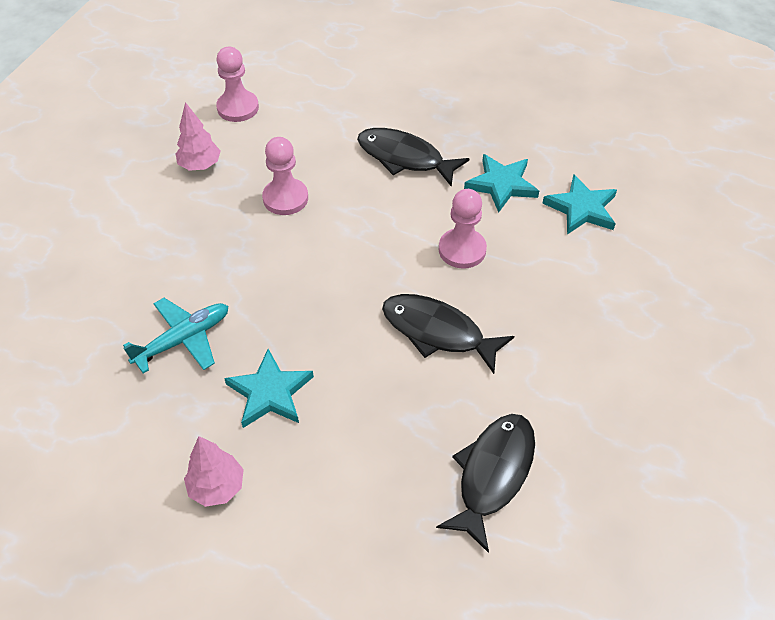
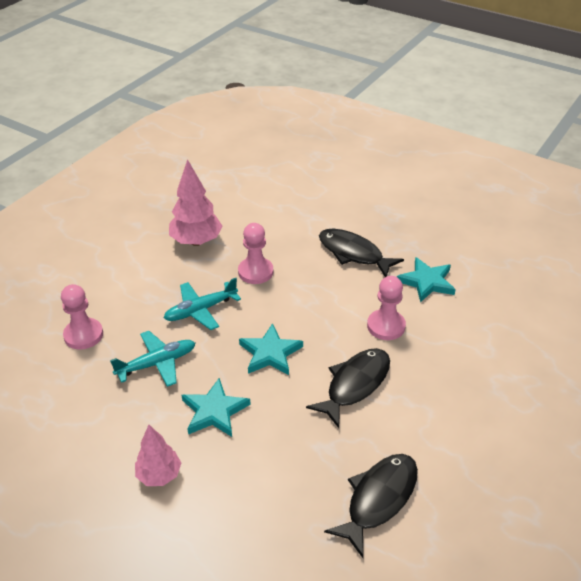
camera: 10 degrees right, 10 degrees down
pink tree [176,102,220,171] -> pink tree [169,159,222,246], size x1.57
pink pawn [216,46,259,122] -> pink pawn moved to [61,284,103,350]
black fish [382,294,514,374] -> black fish turned 90 degrees clockwise [306,348,390,428]
turquoise star [542,175,617,235] -> turquoise star moved to [239,323,303,375]
none -> turquoise plane [164,278,241,330]

